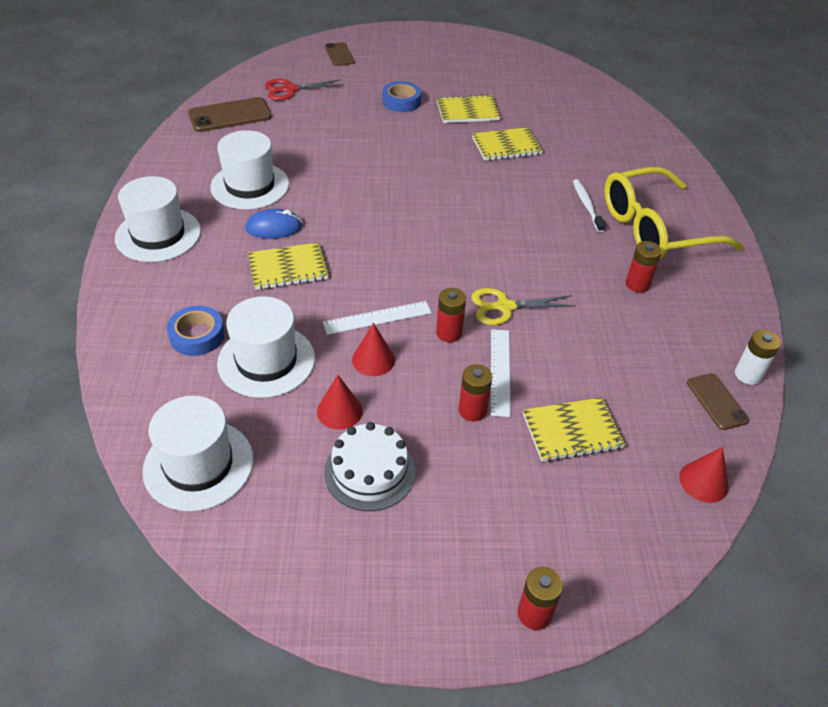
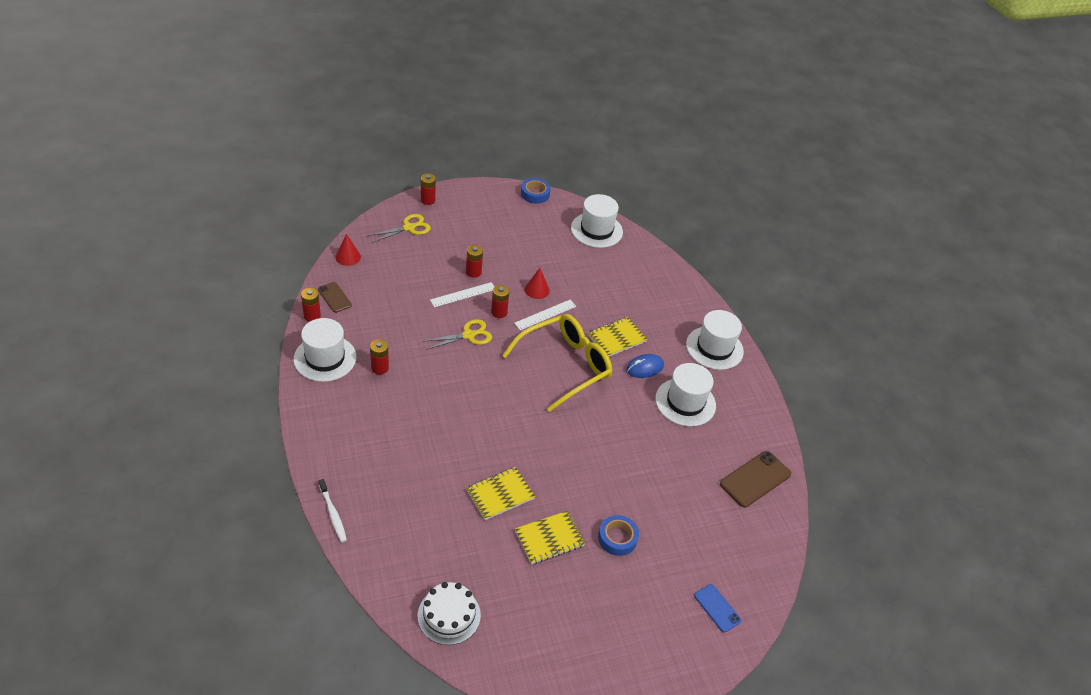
camera: 160 degrees right, 0 degrees up
blue tape [167,306,225,356] -> blue tape moved to [521,178,551,204]
white hat [217,296,315,398] -> white hat moved to [293,318,356,382]
red scissors [265,79,344,100] -> none
red cone [317,375,363,430] -> none
white cake [324,422,415,511] -> white cake moved to [418,582,481,645]
brown phone [325,42,355,66] -> blue phone [694,584,741,633]
white ruler [491,329,511,417] -> white ruler turned 75 degrees clockwise [430,282,495,307]
yellow notebook [523,397,626,462] -> none
white toothbrush [573,179,606,232] -> white toothbrush moved to [319,479,347,542]
yellow glasses [604,167,744,260] -> yellow glasses moved to [502,314,612,412]
white battery [735,330,781,385] -> red battery [301,288,321,322]
none -> yellow scissors [368,214,431,243]

